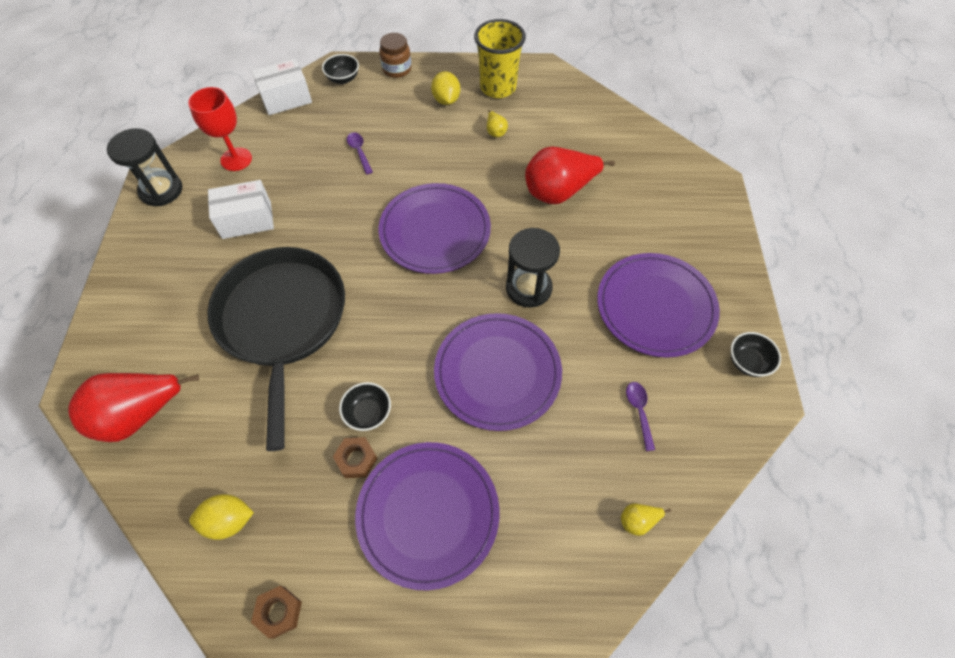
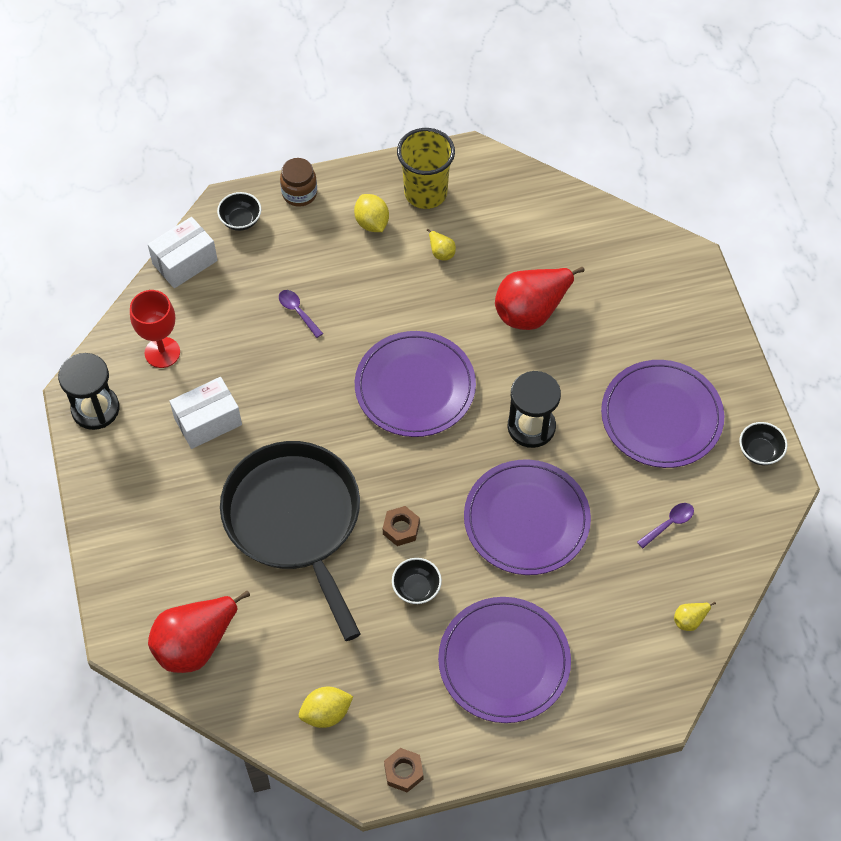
camera: 15 degrees left, 0 degrees up
brown nut [333,437,377,478] -> brown nut moved to [383,506,420,546]
purple spoon [626,382,655,451] -> purple spoon turned 75 degrees clockwise [637,503,694,548]

